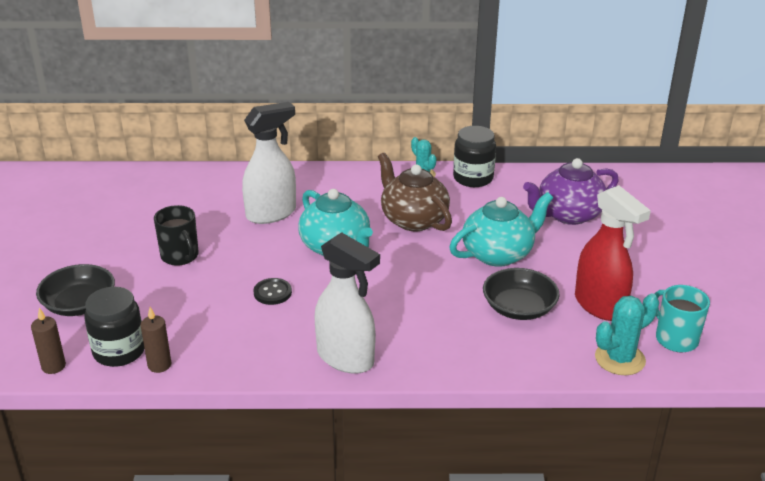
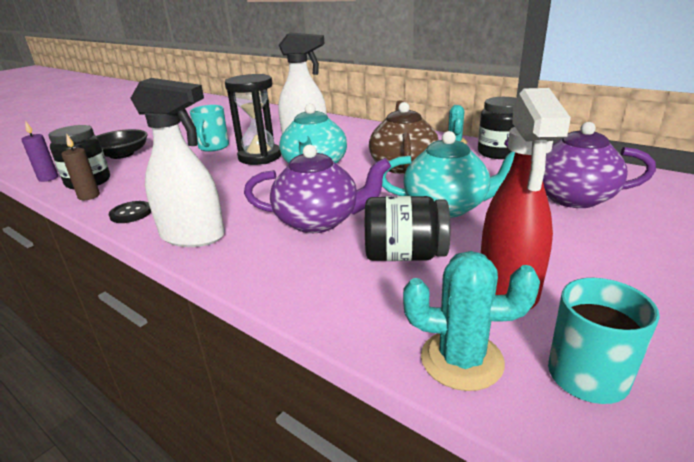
camera: 40 degrees right, 5 degrees down
brown candle [31,308,66,374] -> purple candle [21,121,58,182]
black mug [154,205,199,266] -> turquoise mug [190,105,229,152]
black button [253,278,292,305] -> black button moved to [109,201,151,223]
white spray bottle [314,232,380,374] -> white spray bottle turned 60 degrees counterclockwise [130,78,225,247]
black bowl [483,268,560,320] -> black jar [365,196,450,261]
none -> black hourglass [225,74,281,165]
none -> purple teapot [244,145,391,233]

